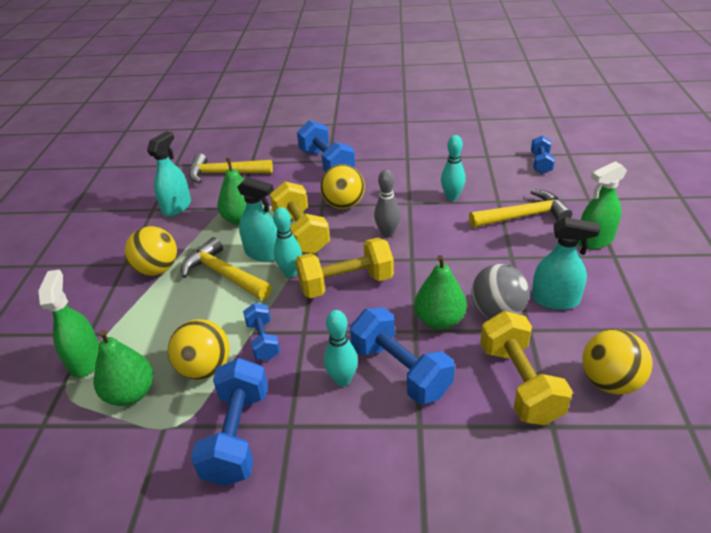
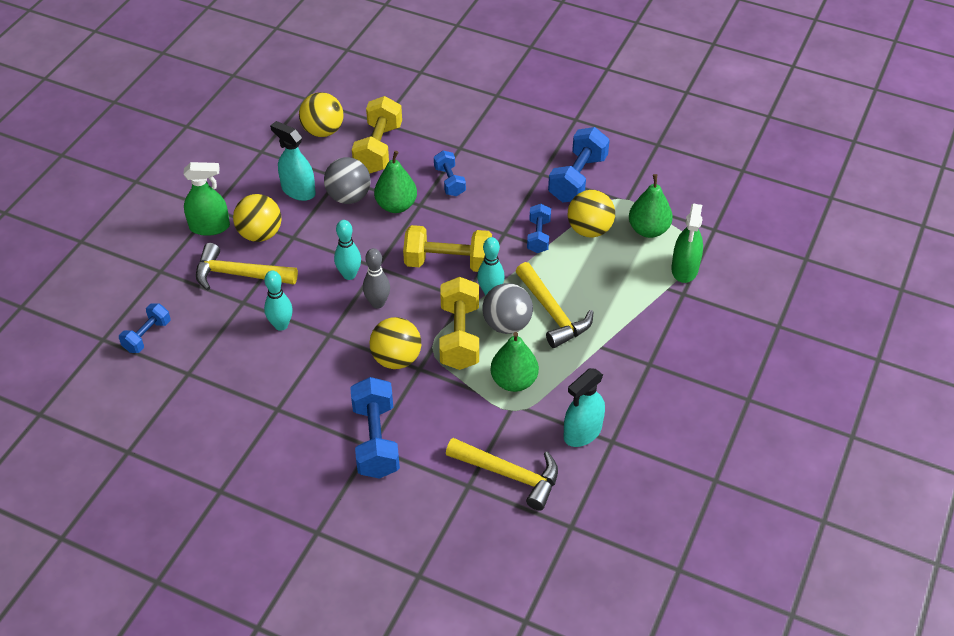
camera: 160 degrees left, 10 degrees up
yellow ball [125,226,177,276] -> yellow ball moved to [233,194,282,242]
turquoise spray bottle [237,177,277,262] -> grey ball [482,283,533,334]
turquoise bowling pin [324,310,358,387] -> turquoise bowling pin moved to [334,220,361,280]
blue dumbbell [350,307,455,404] -> blue dumbbell [434,150,466,196], size x0.59

